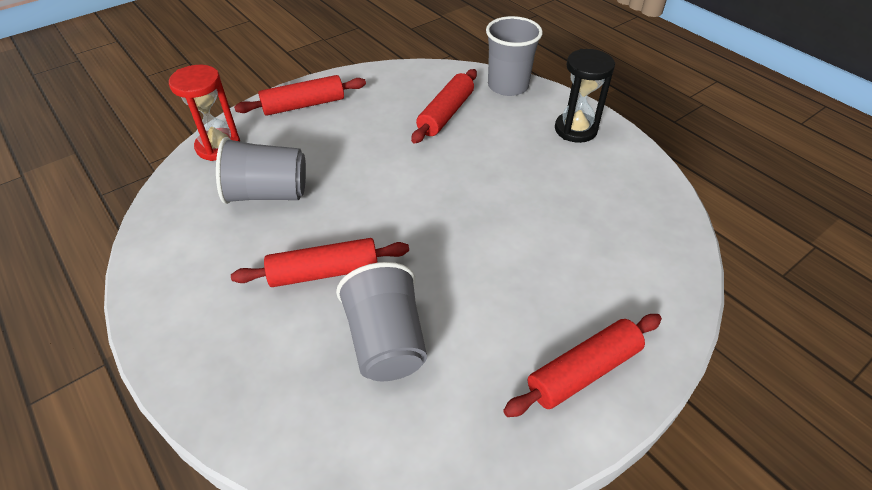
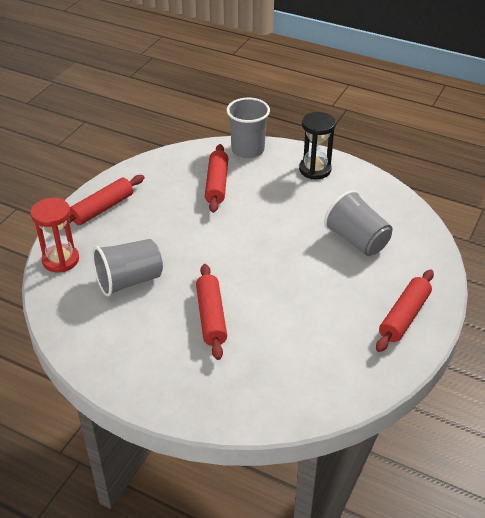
camera: 25 degrees left, 5 degrees down
red rolling pin [231,238,409,287] -> red rolling pin turned 60 degrees counterclockwise [196,264,227,360]
grey cup [336,262,427,381] -> grey cup moved to [324,190,393,256]

